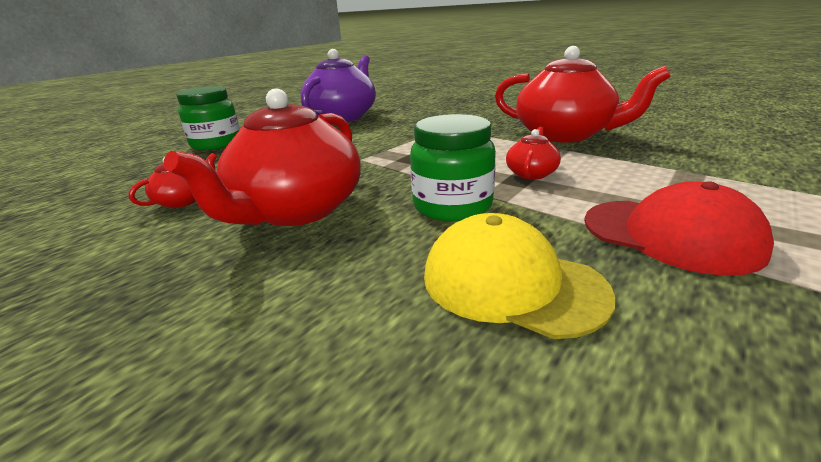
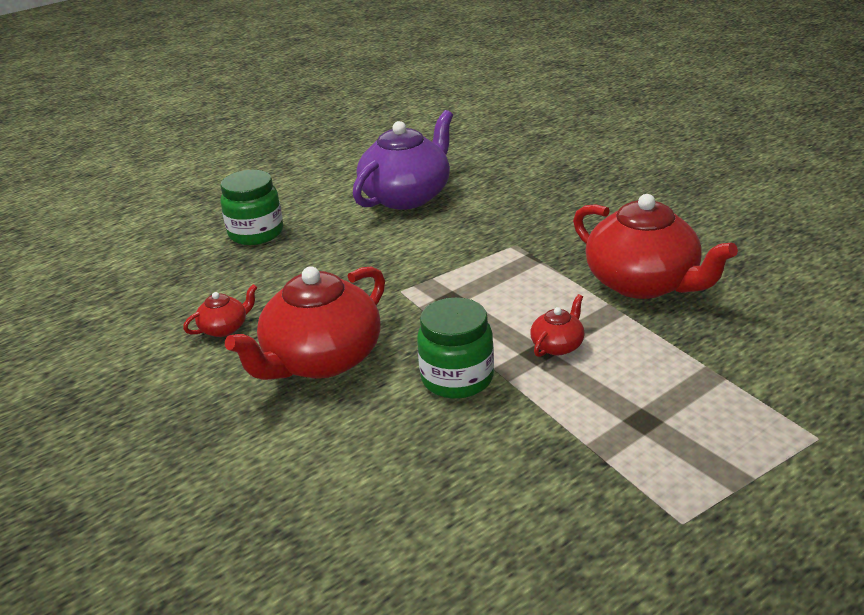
camera: 15 degrees right, 5 degrees up
yellow cap [424,213,616,339] -> none
red cap [584,181,774,276] -> none

